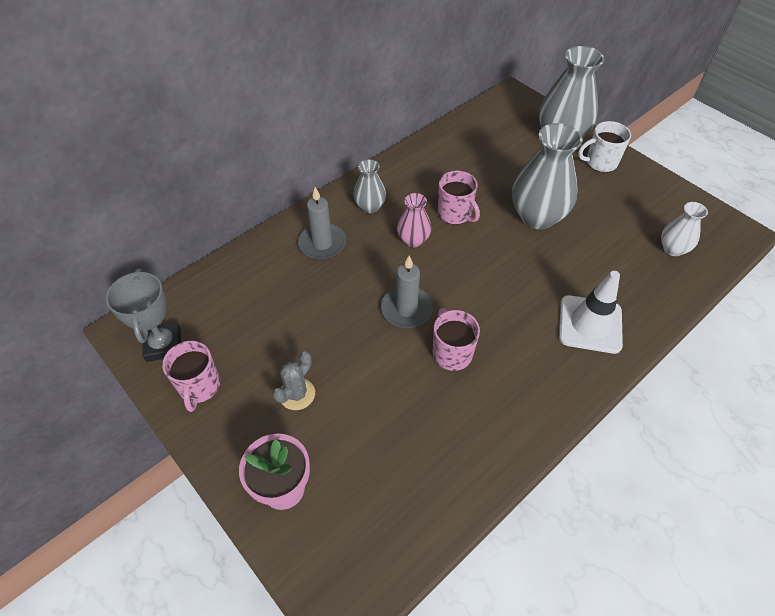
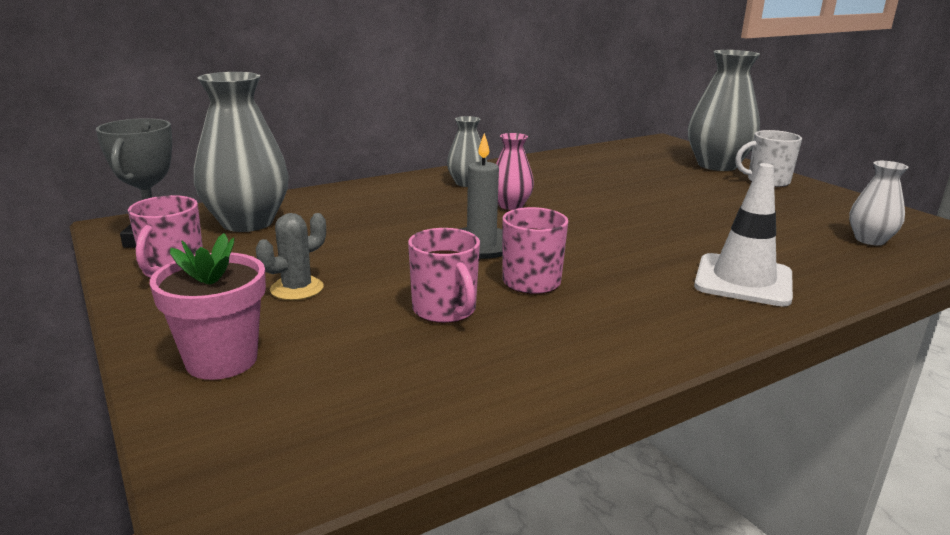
camera: 10 degrees right, 30 degrees down
grey candle [298,187,346,260] -> none
pink mug [438,171,480,224] -> pink mug moved to [408,228,480,323]
grey vase [512,123,583,230] -> grey vase moved to [194,72,289,232]

